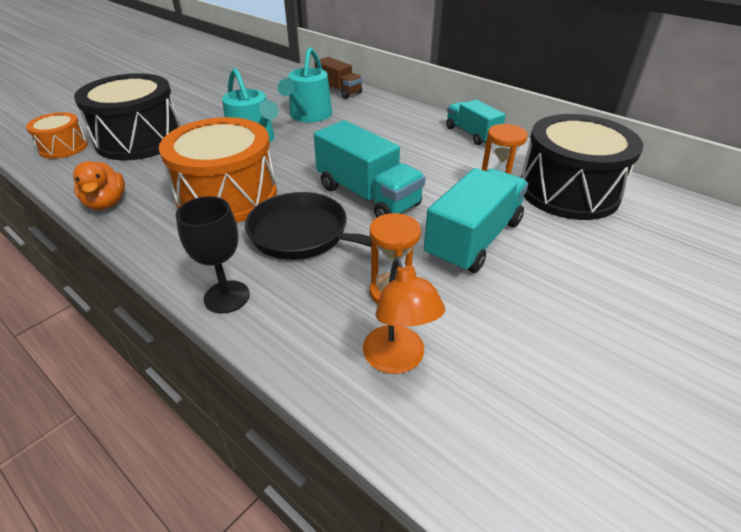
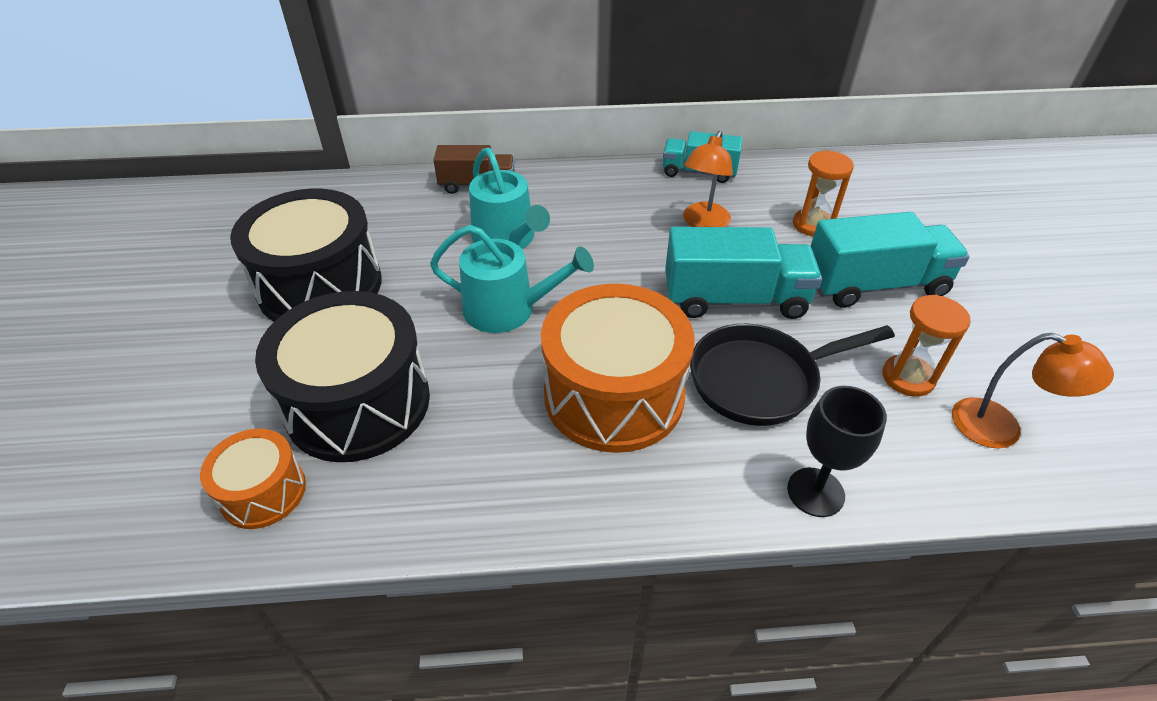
camera: 45 degrees left, 5 degrees up
orange duck [73,161,125,210] -> none
turquoise truck [424,168,528,273] -> turquoise truck turned 90 degrees clockwise [811,212,970,308]
black drum [521,114,643,220] -> black drum moved to [230,189,382,321]
none -> orange lamp [683,131,733,227]

